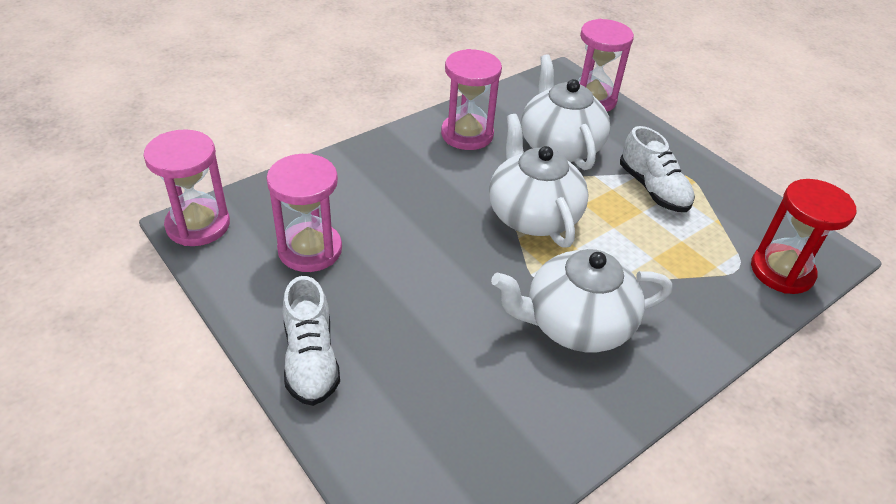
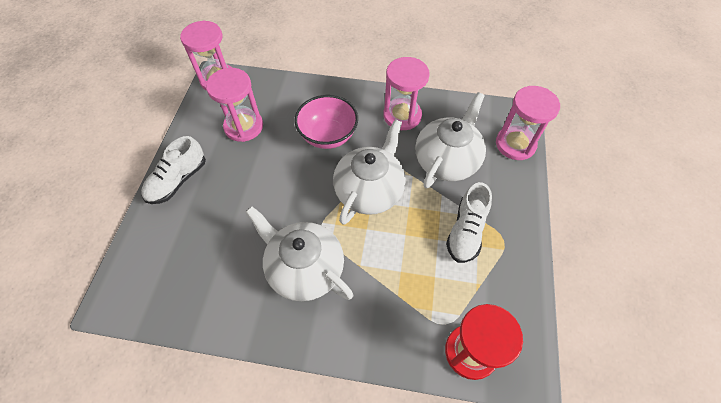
camera: 50 degrees right, 15 degrees up
none -> pink bowl [294,95,358,149]

